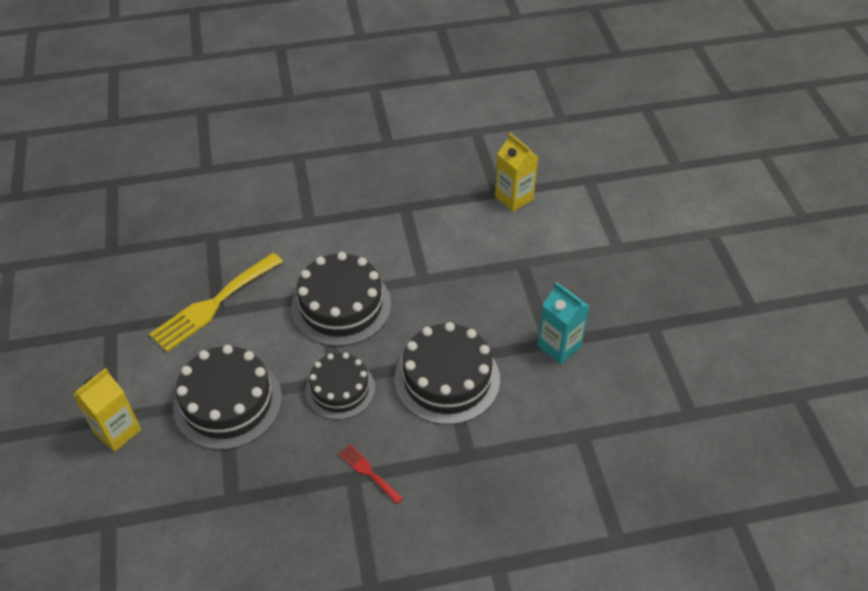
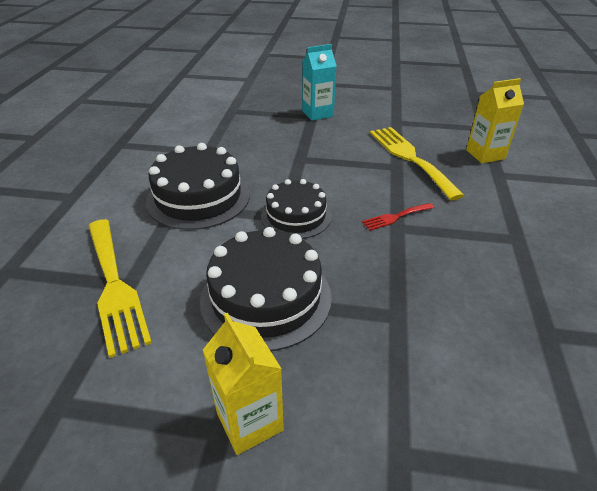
camera: 70 degrees left, 10 degrees down
black cake [395,322,500,425] -> none
yellow carton [495,133,538,212] -> yellow carton moved to [466,78,524,163]
none -> yellow fork [370,127,465,200]

